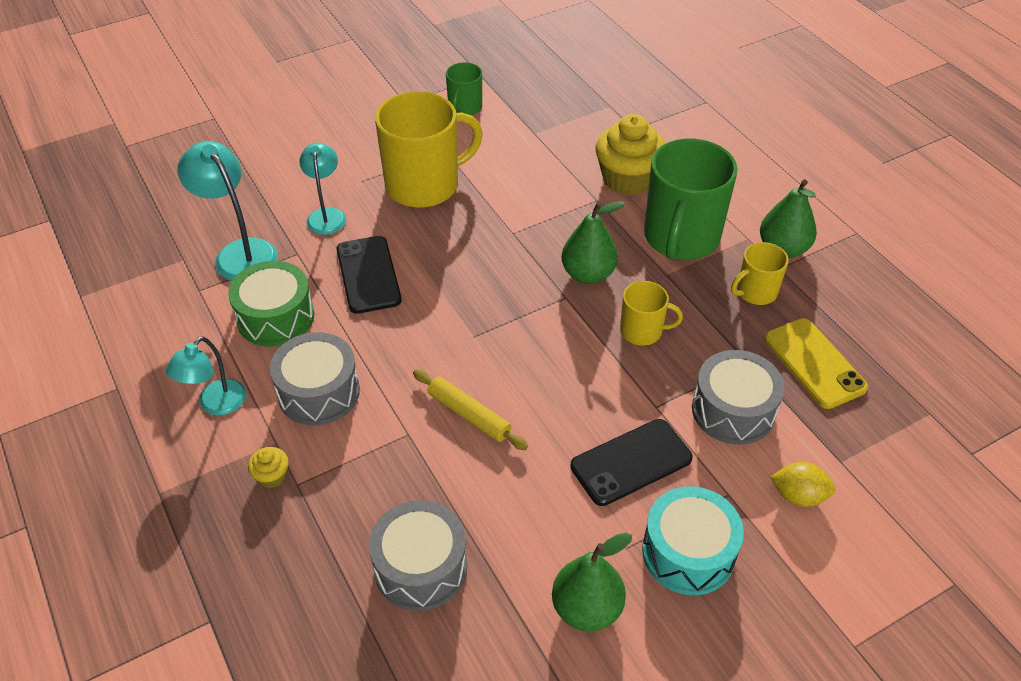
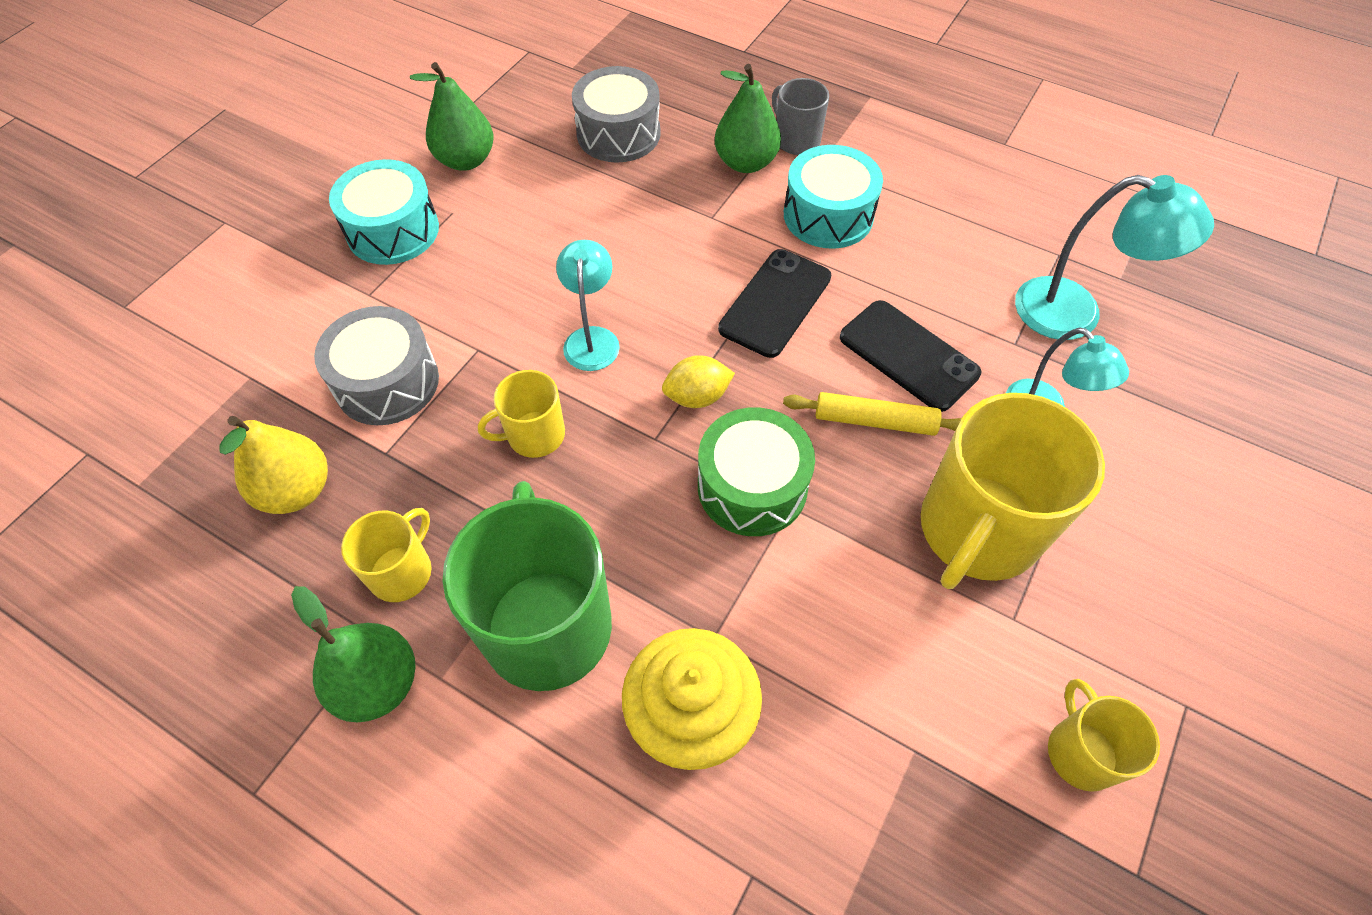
camera: 150 degrees right, 10 degrees up
turquoise lamp [166,336,246,415] -> turquoise lamp moved to [556,240,620,371]
green drum [228,261,314,347] -> green drum moved to [698,407,815,536]
yellow cupcake [248,447,289,488] -> grey mug [772,78,829,155]
grey drum [270,332,360,425] -> turquoise drum [784,145,883,249]
yellow rolling pin [413,369,528,450] -> yellow rolling pin moved to [783,392,961,436]
green mug [446,63,482,115] -> yellow mug [1048,679,1160,792]
green pear [561,201,625,284] -> green pear moved to [715,64,781,173]
black phone [570,419,693,506] -> black phone moved to [718,249,831,358]
yellow phone [765,318,868,409] -> yellow pear [219,416,328,514]
yellow lemon [770,462,835,507] -> yellow lemon moved to [662,355,735,408]

